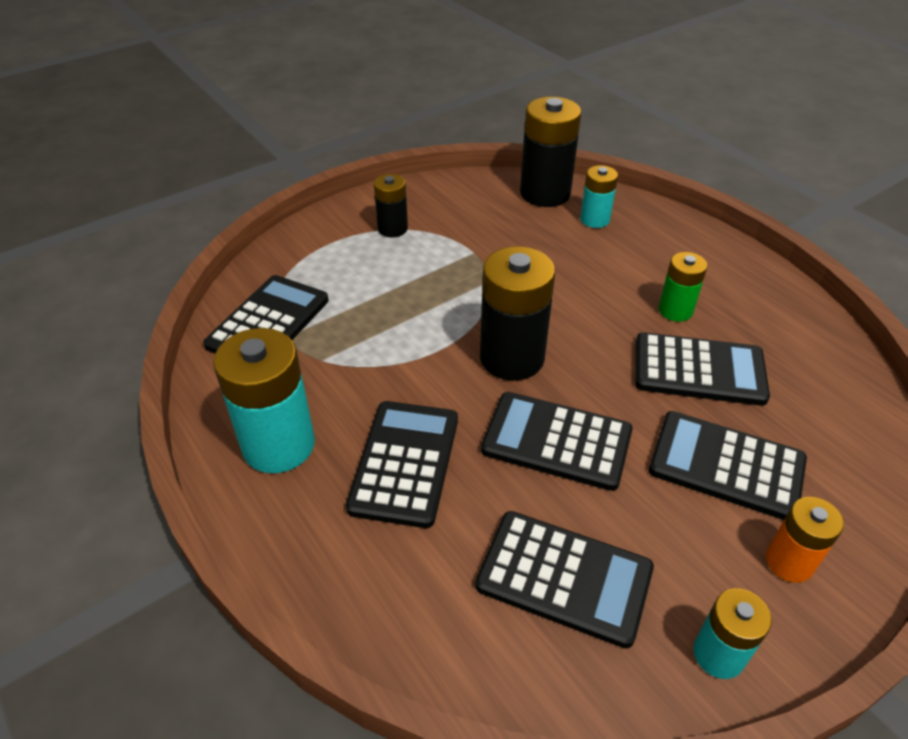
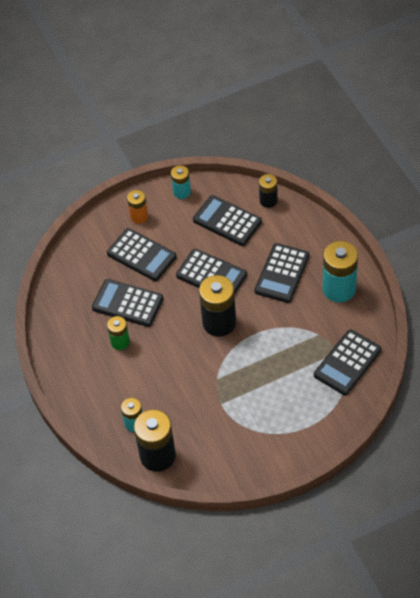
camera: 165 degrees left, 10 degrees up
black battery [374,174,408,237] -> black battery moved to [259,174,278,208]

